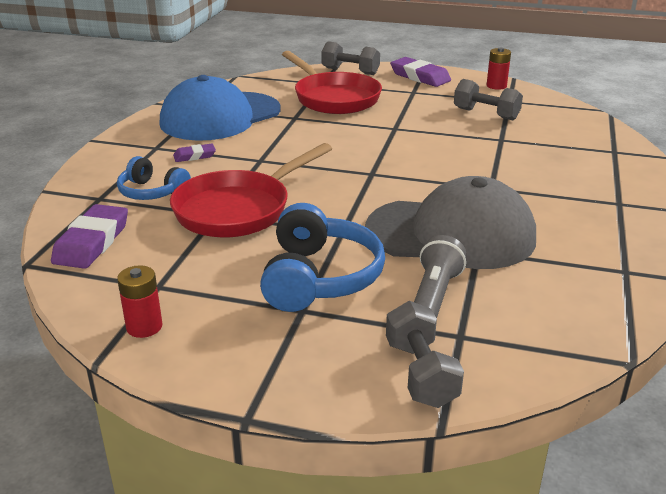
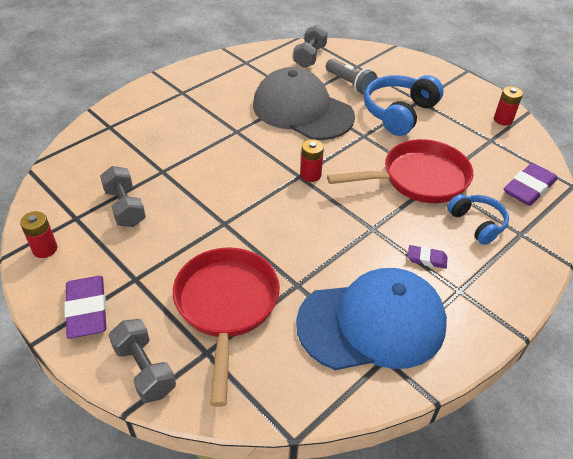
camera: 150 degrees left, 15 degrees up
grey dumbbell [386,301,464,408] -> grey dumbbell moved to [293,25,328,68]
grey flashlight [414,235,467,318] -> grey flashlight turned 90 degrees counterclockwise [326,59,377,95]
none -> red battery [300,139,324,182]

